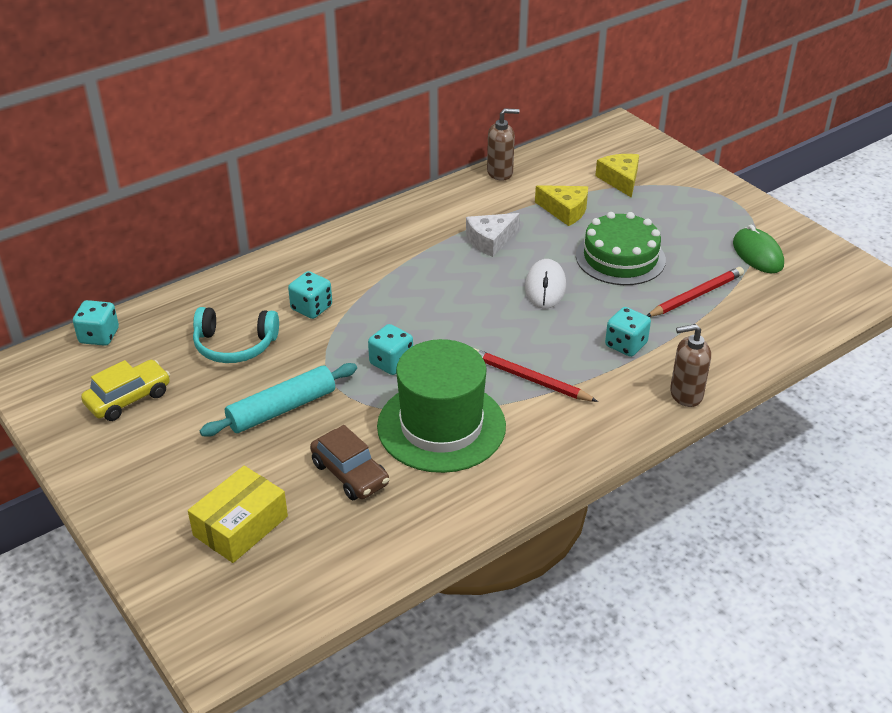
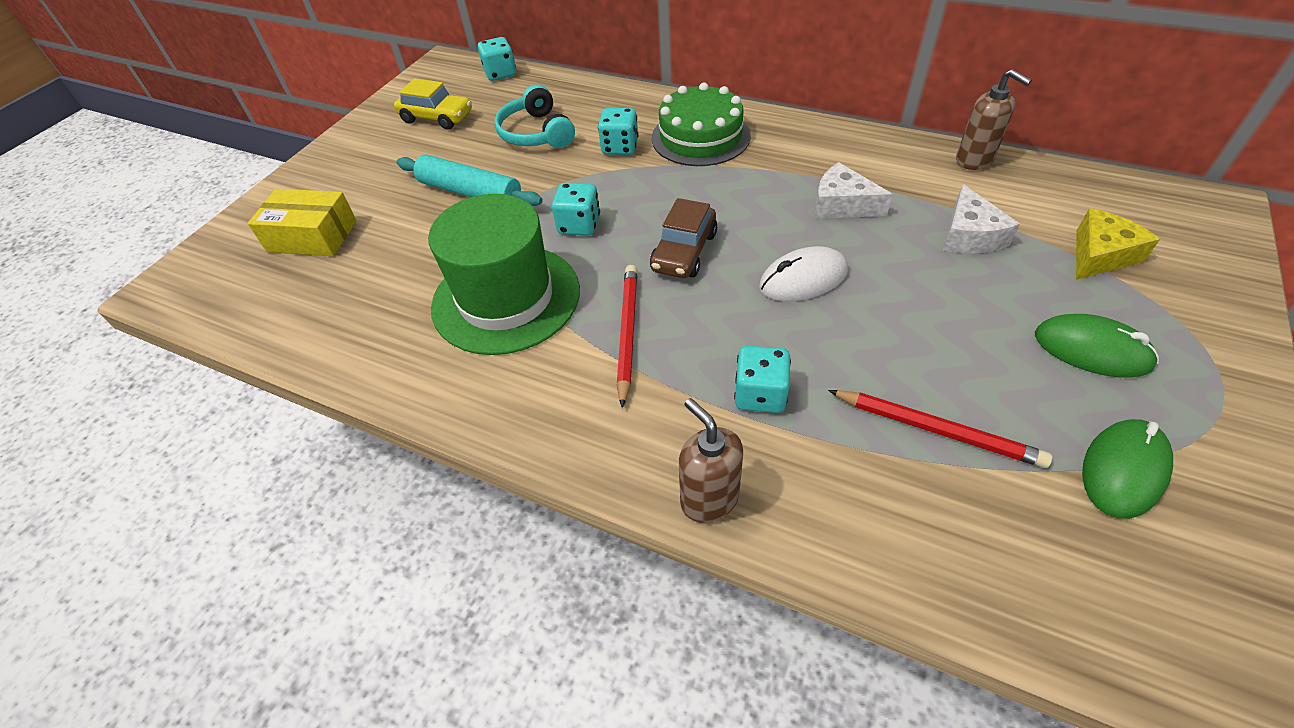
camera: 65 degrees right, 10 degrees up
brown car [310,425,389,500] -> brown car moved to [650,198,717,278]
yellow cheese [535,185,588,226] -> white cheese [943,184,1020,254]
green cake [576,212,666,285] -> green cake moved to [652,83,751,166]
none -> green mouse [1035,314,1159,378]

